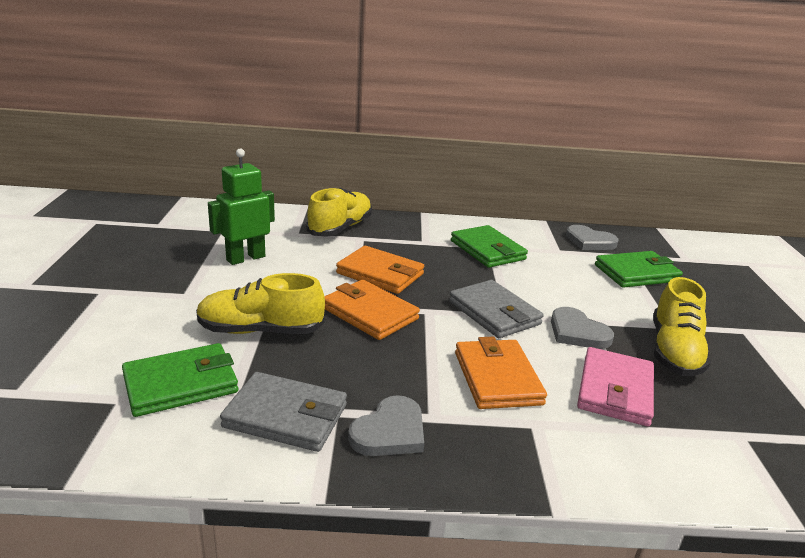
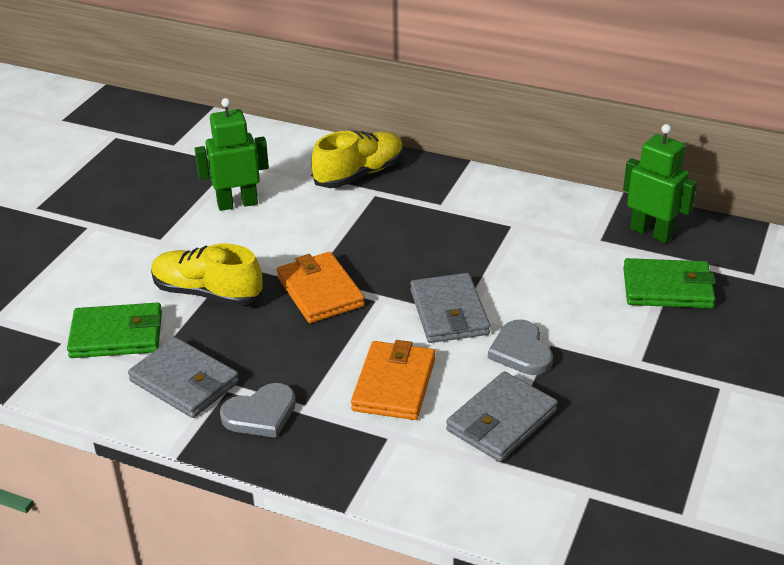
camera: 25 degrees right, 10 degrees up
orange wallet [336,246,424,294] -> none
green wallet [451,225,528,268] -> none
grey heart [566,225,619,250] -> green robot [623,124,697,243]
pink wallet [577,347,654,426] -> grey wallet [446,371,558,462]
yellow shoe [653,277,711,376] -> none

